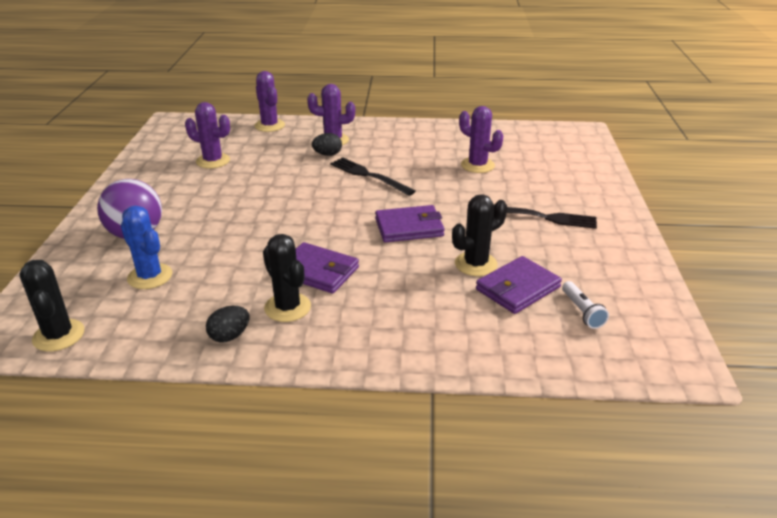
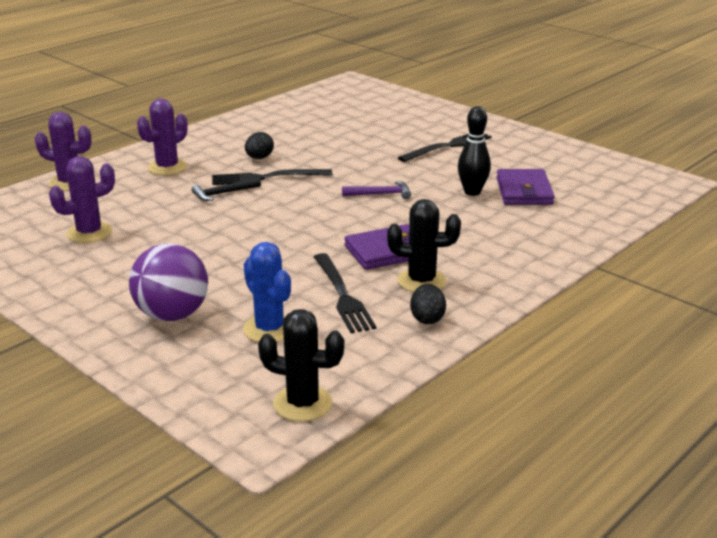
camera: 50 degrees left, 5 degrees down
blue cactus [121,206,172,289] -> blue cactus turned 60 degrees clockwise [243,242,291,342]
black egg [312,133,342,156] -> black egg moved to [245,132,274,159]
purple wallet [375,205,445,242] -> purple hammer [342,181,411,199]
black cactus [452,194,507,276] -> black bowling pin [458,106,491,196]
purple cactus [459,106,503,173] -> none
white flashlight [562,281,609,329] -> none
none -> black hammer [192,177,261,201]
none -> black fork [314,253,377,333]

